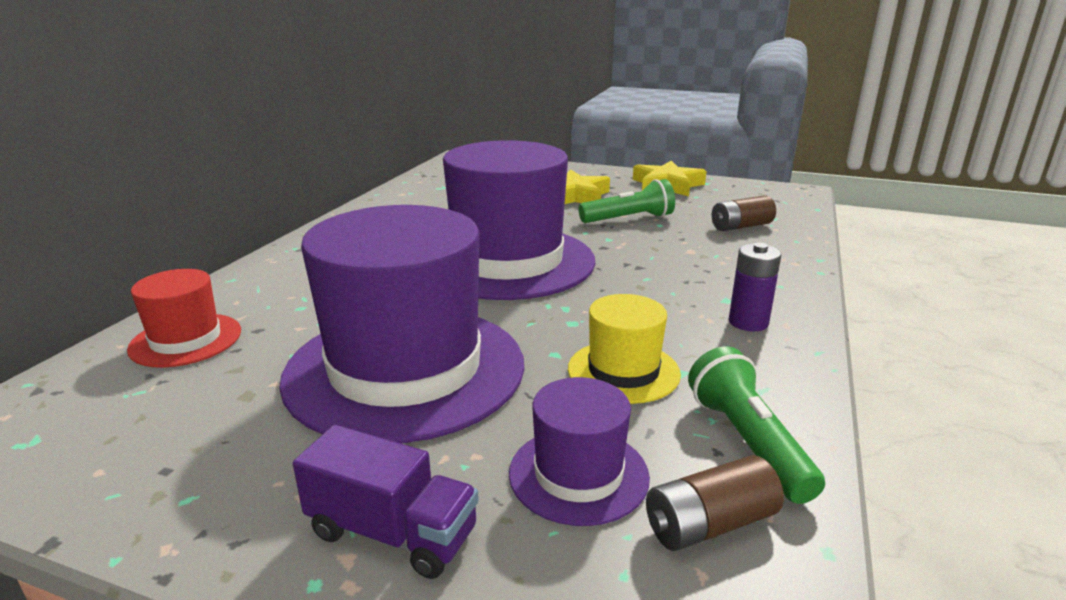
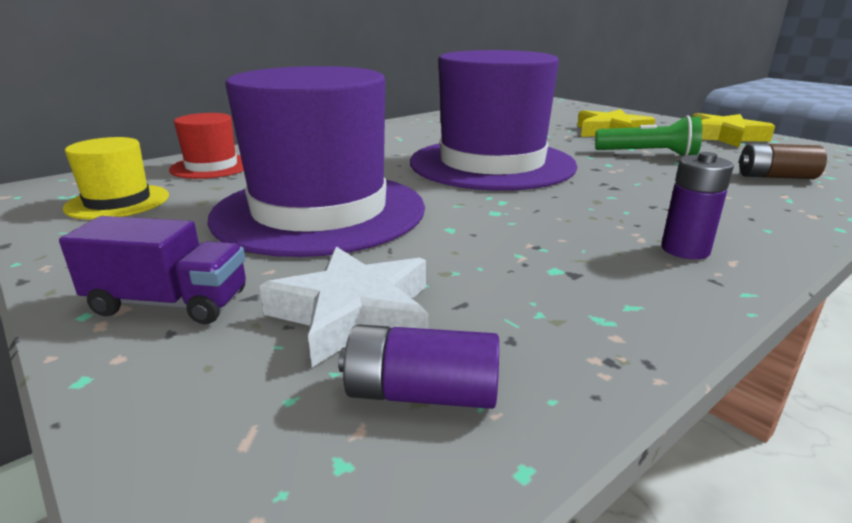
camera: 30 degrees right, 0 degrees up
purple truck [293,425,479,579] -> purple truck turned 45 degrees counterclockwise [59,216,246,324]
purple hat [509,377,650,526] -> white star [260,246,428,367]
yellow hat [568,294,681,404] -> yellow hat moved to [63,137,169,220]
brown battery [646,455,784,551] -> purple battery [338,324,499,409]
green flashlight [688,346,825,504] -> none

